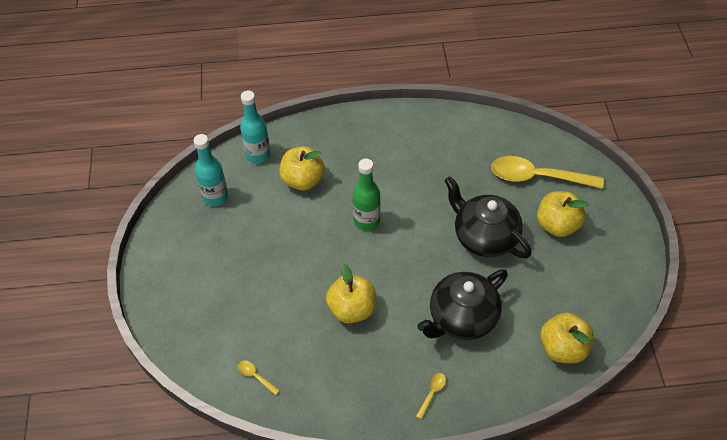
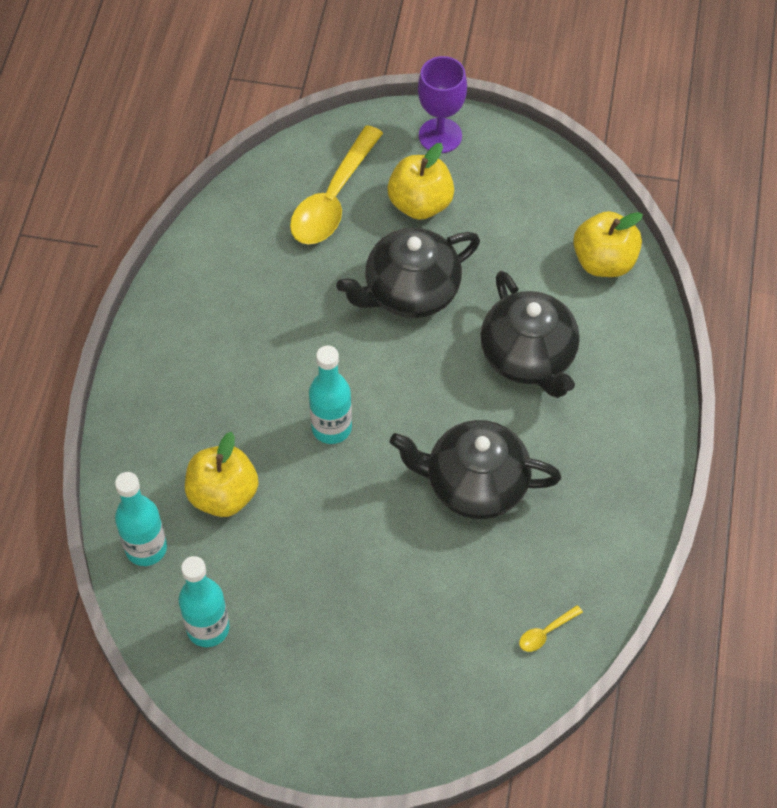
camera: 75 degrees left, 5 degrees up
yellow apple [326,264,376,323] -> black teapot [390,420,561,519]
green bottle [353,159,380,231] -> turquoise bottle [309,346,352,444]
yellow spoon [416,373,446,420] -> none
none -> purple goblet [418,56,467,153]

